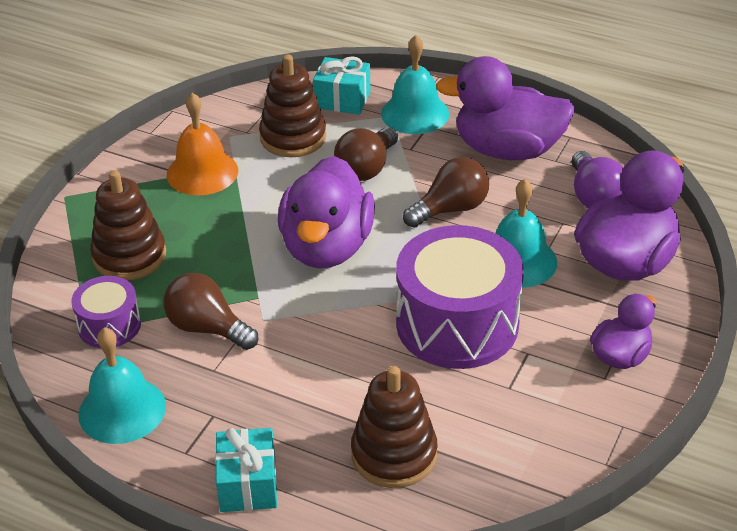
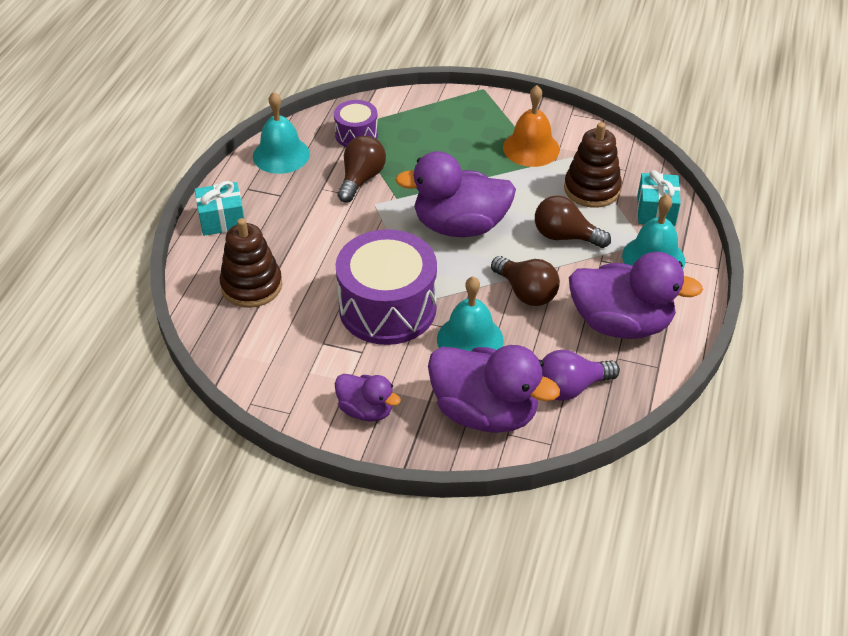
camera: 80 degrees right, 5 degrees up
brown stacking toy [90,170,166,280] -> none
purple duck [436,56,575,160] -> purple duck turned 105 degrees clockwise [569,252,703,339]

